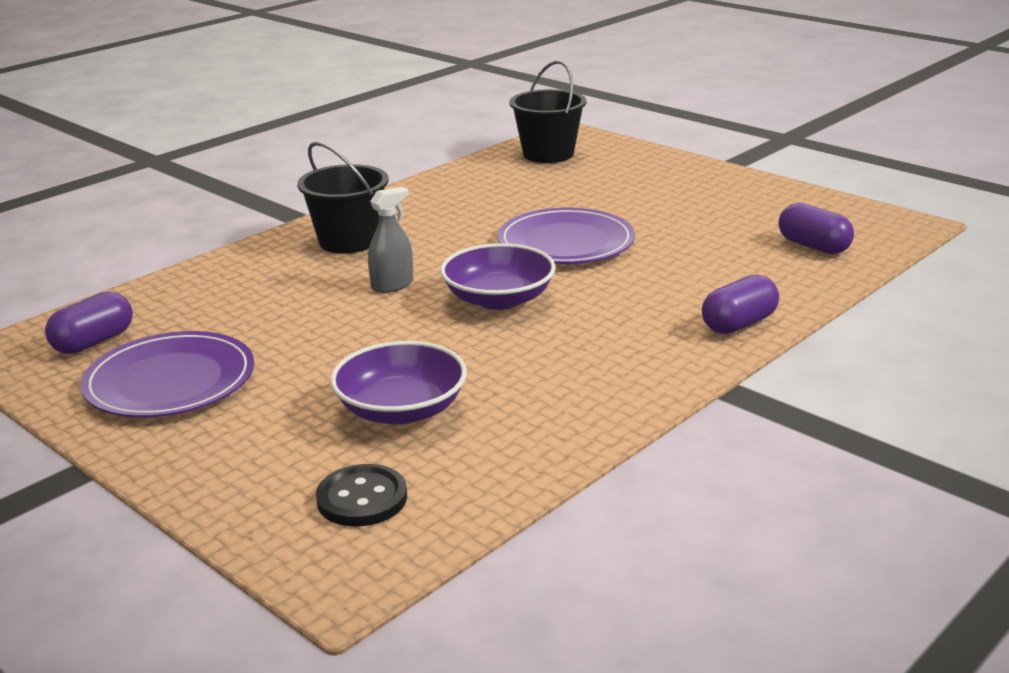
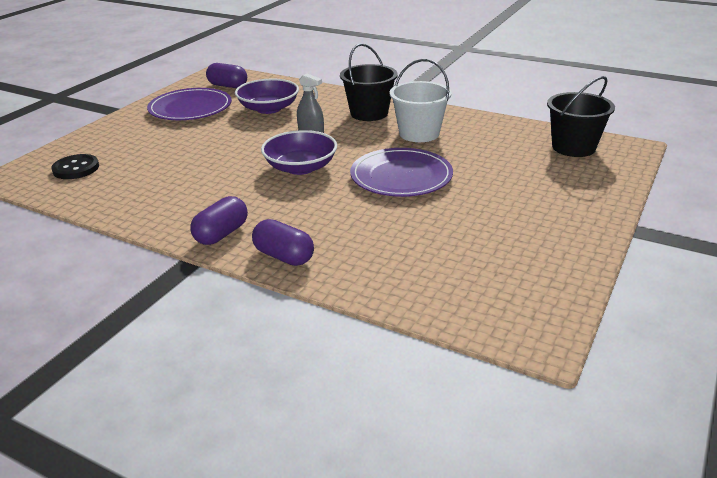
camera: 75 degrees right, 5 degrees up
purple bowl [330,341,467,424] -> purple bowl moved to [235,78,299,114]
purple capsule [779,203,854,254] -> purple capsule moved to [190,196,248,245]
none -> white bucket [389,59,452,142]

